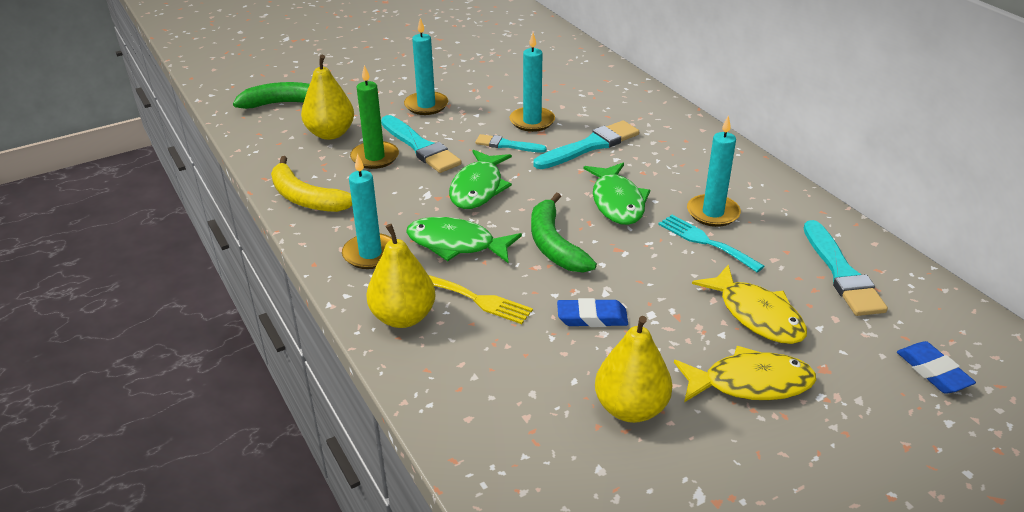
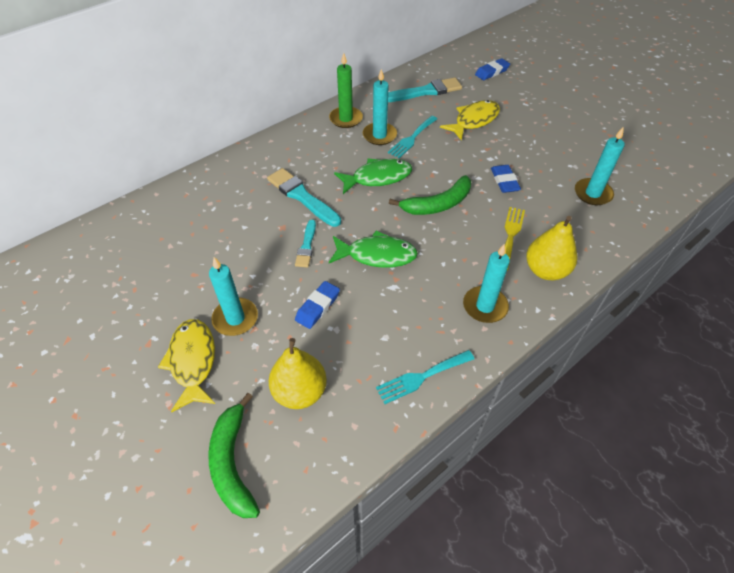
camera: 100 degrees left, 15 degrees up
yellow banana [271,156,352,212] -> turquoise fork [376,350,474,404]
green candle [350,65,399,169] -> green candle moved to [329,53,363,128]
turquoise brush [381,115,461,173] -> blue eraser [295,281,340,329]
green fish [406,217,522,263] -> none
turquoise candle [509,33,555,132] -> turquoise candle moved to [575,128,625,205]
yellow pear [595,316,672,423] -> none
yellow fish [674,346,816,402] -> yellow fish moved to [158,319,215,412]

